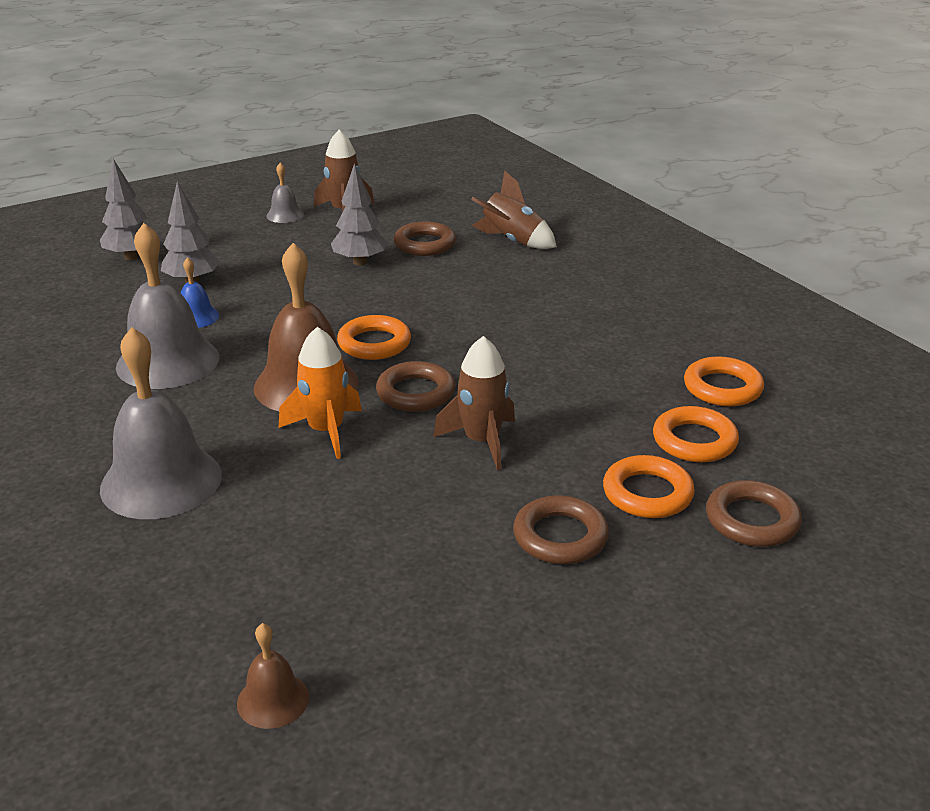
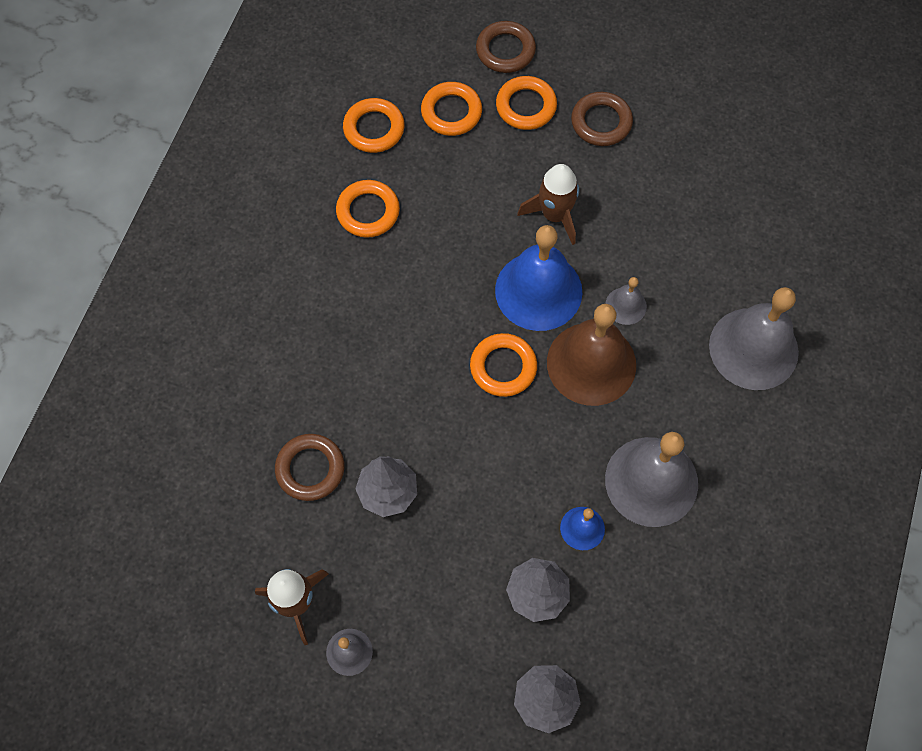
camera: 130 degrees left, 35 degrees up
brown bell [237,623,309,729] -> none
orange rocket [279,327,362,459] -> grey bell [605,277,647,325]
brown ring [376,361,455,412] -> blue bell [495,225,582,331]
brown rocket [471,170,557,249] -> none
none -> orange ring [336,180,400,238]

